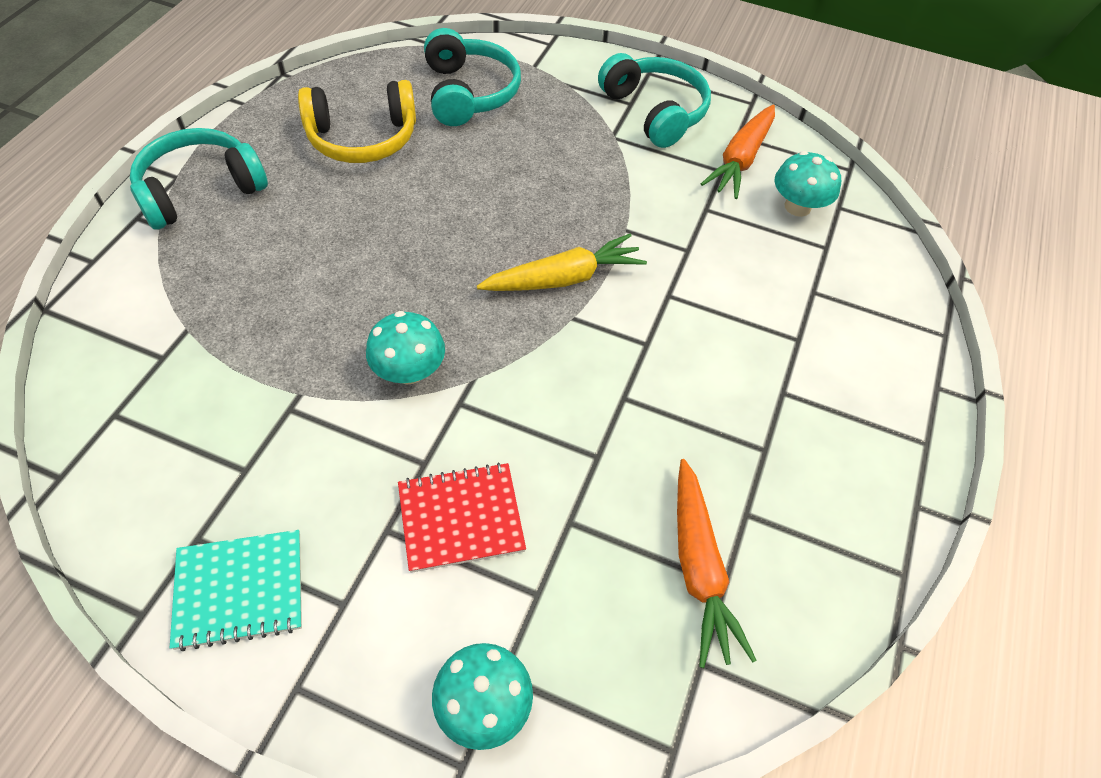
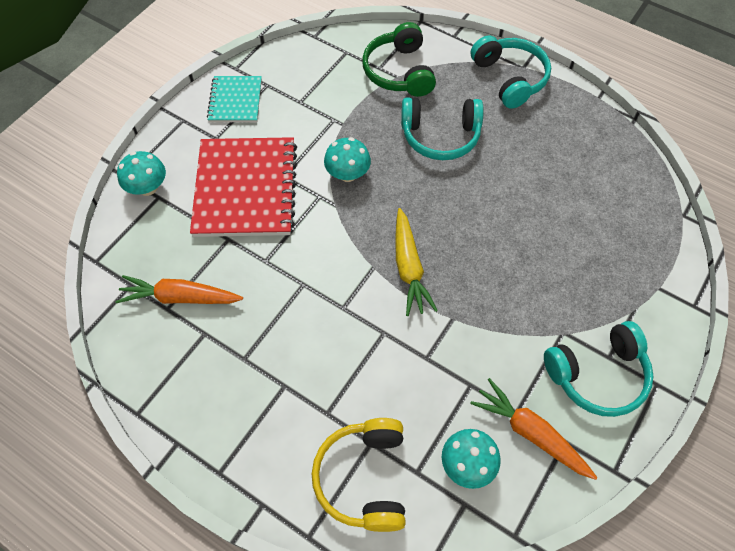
camera: 105 degrees right, 5 degrees up
yellow headphones [298,80,416,163] -> yellow headphones moved to [312,418,406,532]
red notebook [398,463,526,573] -> red notebook [190,137,297,237], size x1.83
turquoise headphones [424,28,521,126] -> turquoise headphones moved to [401,98,484,160]
none -> green headphones [362,22,436,97]

